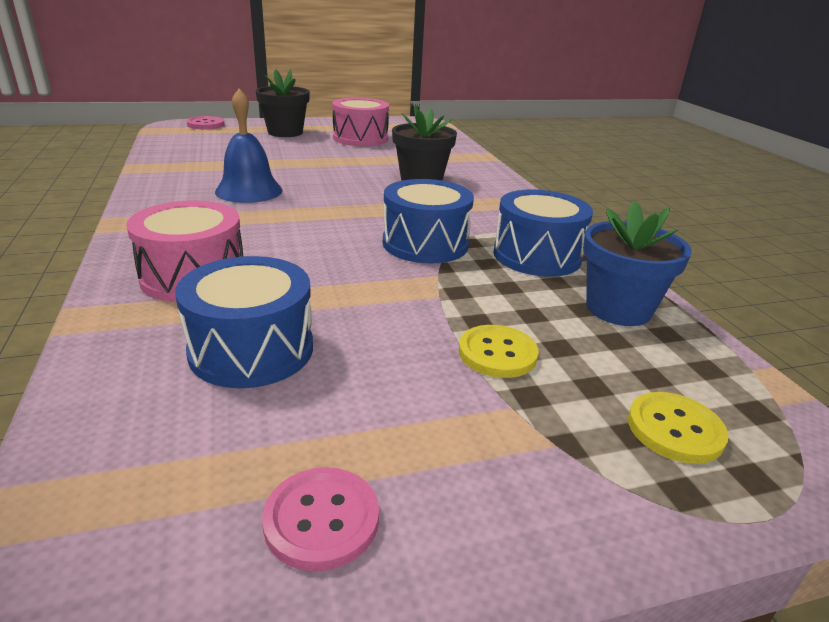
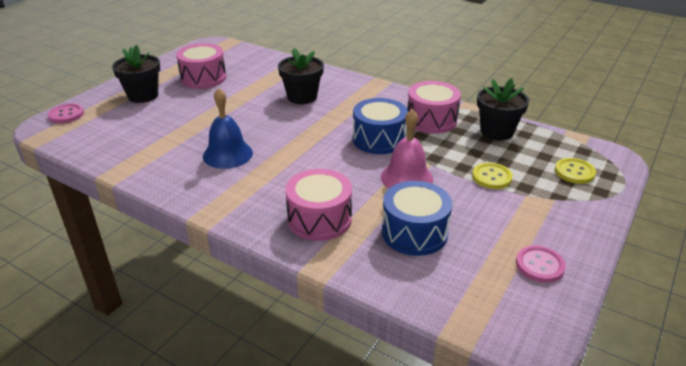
camera: 40 degrees left, 5 degrees up
blue drum [493,189,593,277] -> pink drum [407,81,461,134]
blue flower pot [583,201,692,326] -> black flower pot [477,78,529,141]
none -> pink bell [381,109,433,188]

